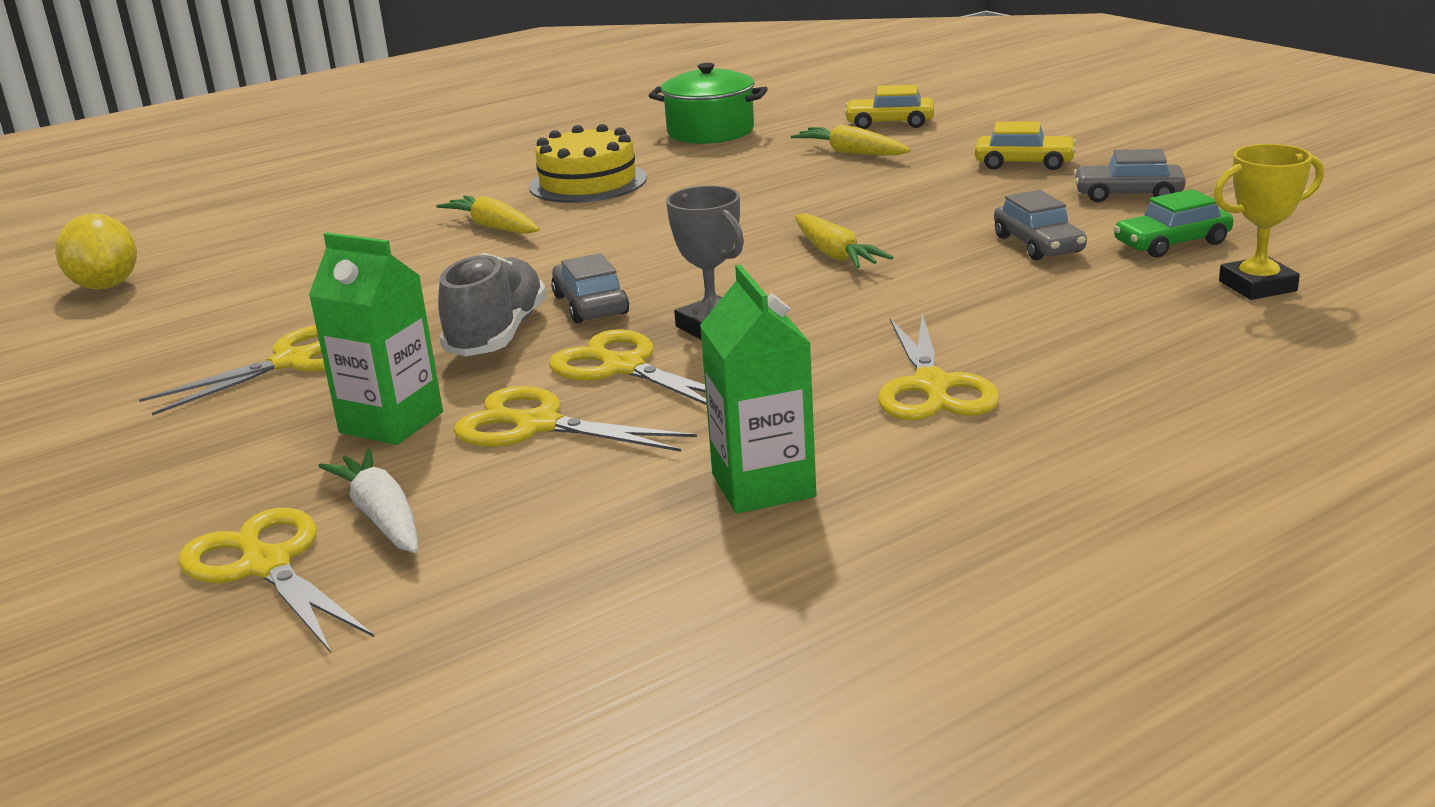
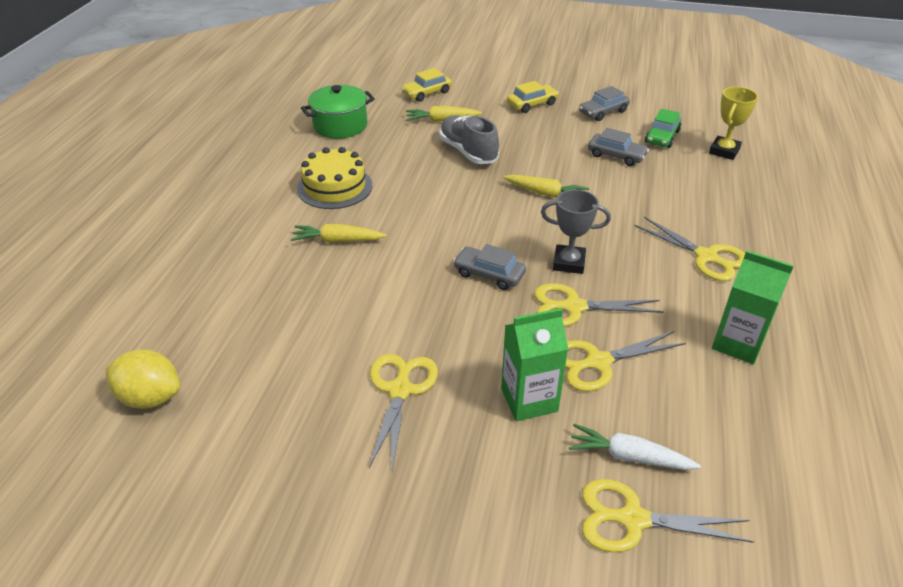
camera: 45 degrees left, 15 degrees up
grey shoe [438,253,547,357] -> grey shoe moved to [440,115,499,164]

